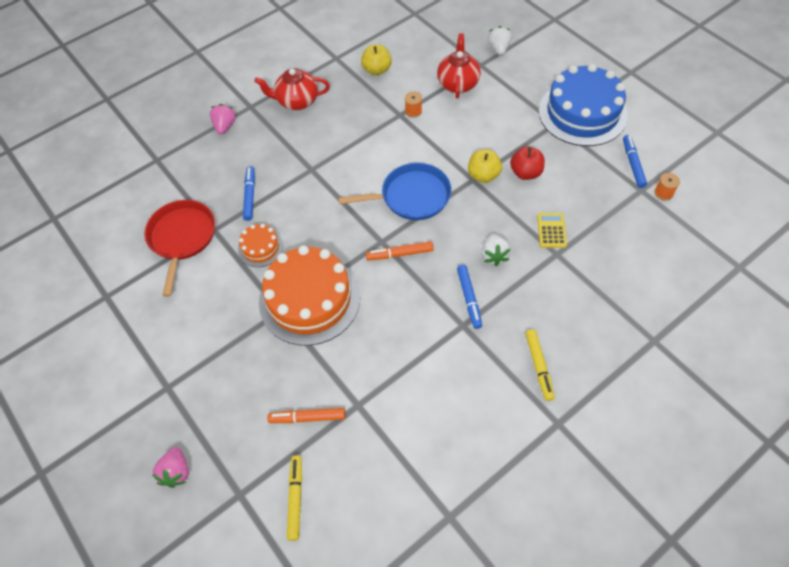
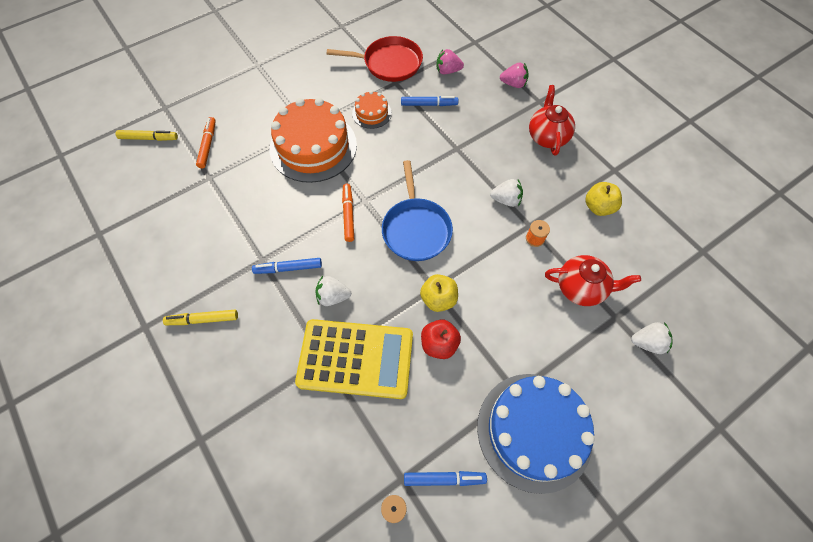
camera: 90 degrees right, 5 degrees up
pink strawberry [152,447,189,488] -> pink strawberry moved to [436,49,464,74]
yellow calculator [537,213,567,248] -> yellow calculator [295,319,413,399], size x2.44
none -> white strawberry [490,179,523,207]

